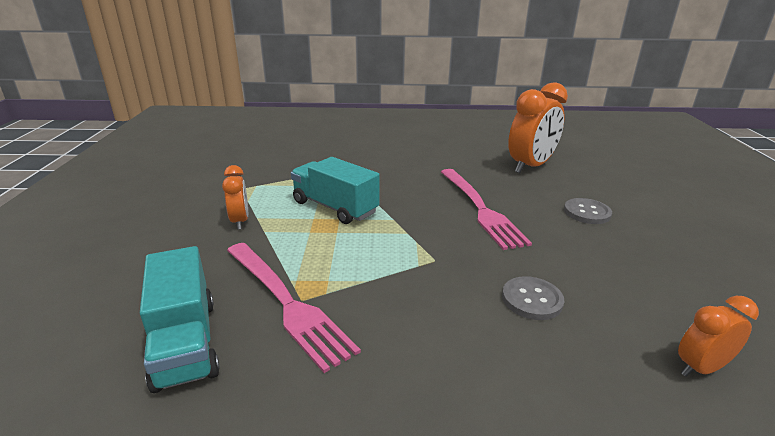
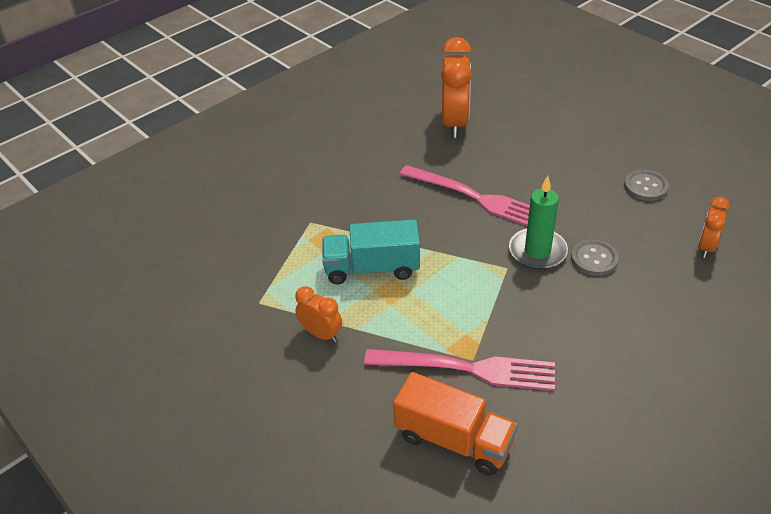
camera: 40 degrees left, 15 degrees up
turquoise truck [140,246,220,393] -> orange truck [393,372,518,476]
grey button [564,198,612,224] -> grey button moved to [624,170,669,201]
none -> green candle [509,176,568,269]

